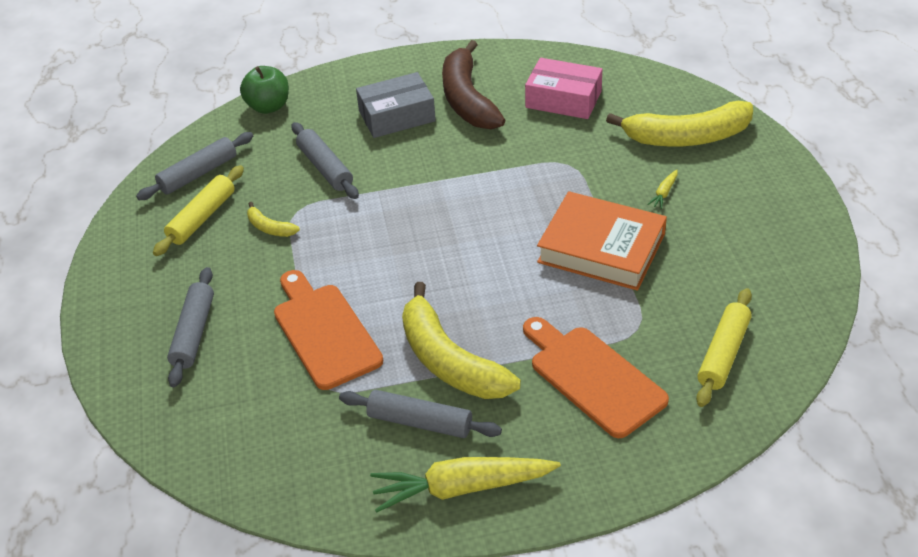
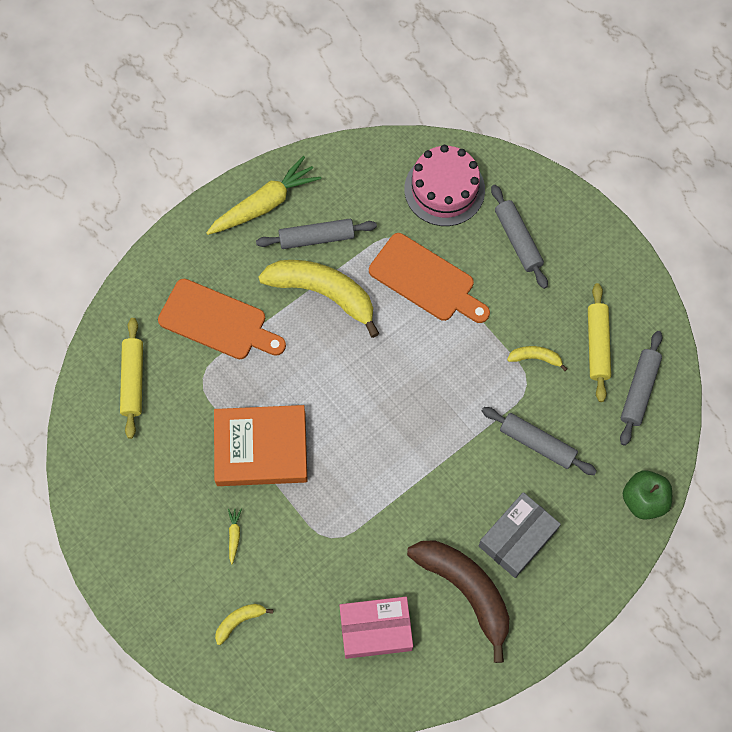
camera: 150 degrees right, 25 degrees up
yellow banana [606,101,753,147] -> yellow banana [215,604,273,645], size x0.44
none -> pink cake [404,145,485,226]

